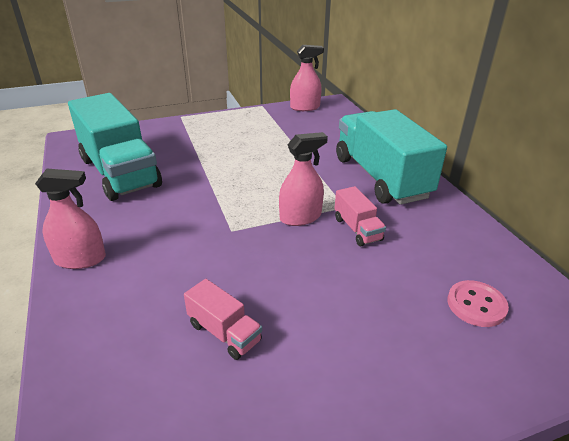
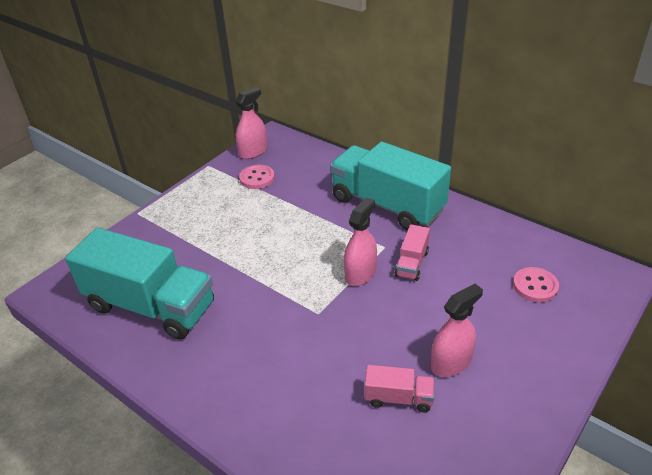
camera: 30 degrees left, 5 degrees up
pink spray bottle [35,169,106,269] -> pink spray bottle moved to [431,284,483,377]
pink truck [334,186,386,246] -> pink truck turned 75 degrees clockwise [395,224,430,281]
none -> pink button [239,165,275,189]

